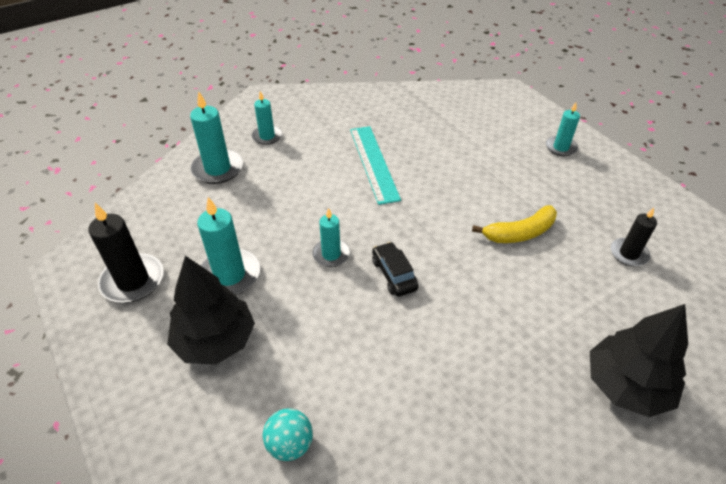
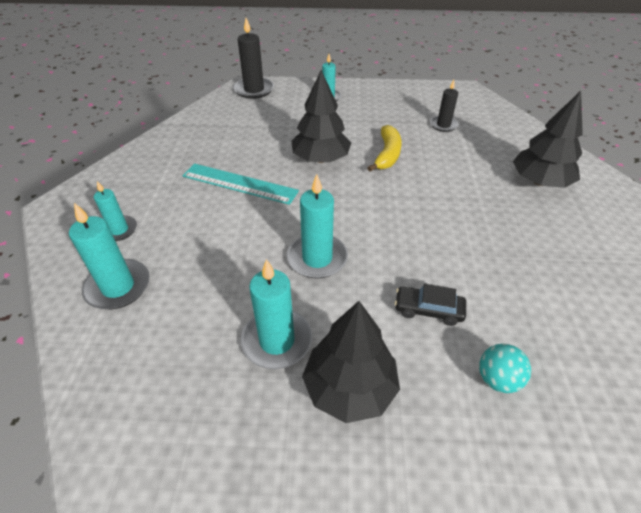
camera: 55 degrees left, 0 degrees up
black candle [88,203,164,303] -> black candle moved to [234,18,274,99]
turquoise candle [312,208,350,267] -> turquoise candle [287,174,348,279], size x1.59
black car [372,242,418,297] -> black car moved to [395,284,466,326]
none -> black tree [291,70,351,163]

